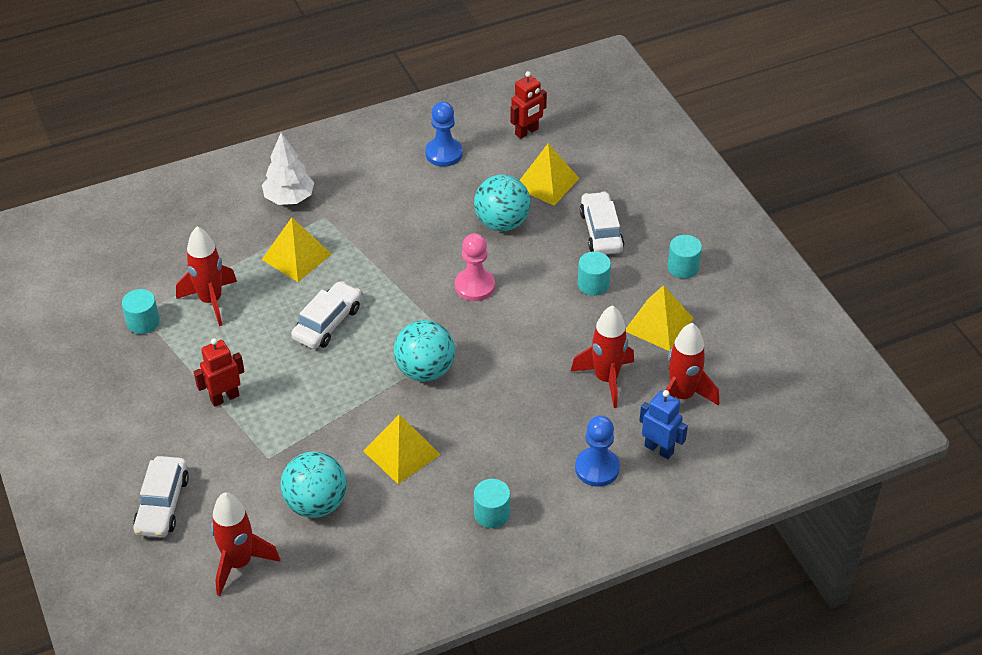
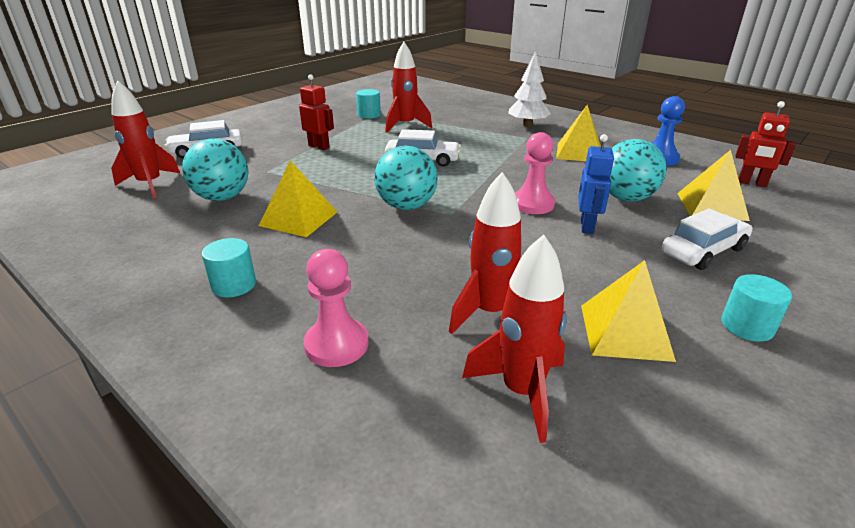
camera: 65 degrees right, 15 degrees down
yellow pyramid [262,218,331,282] -> yellow pyramid moved to [556,105,601,161]
blue pawn [575,416,620,487] -> pink pawn [304,249,369,367]
turquoise cylinder [578,251,611,296] -> none
blue robot [639,390,688,459] -> blue robot moved to [578,134,614,234]

